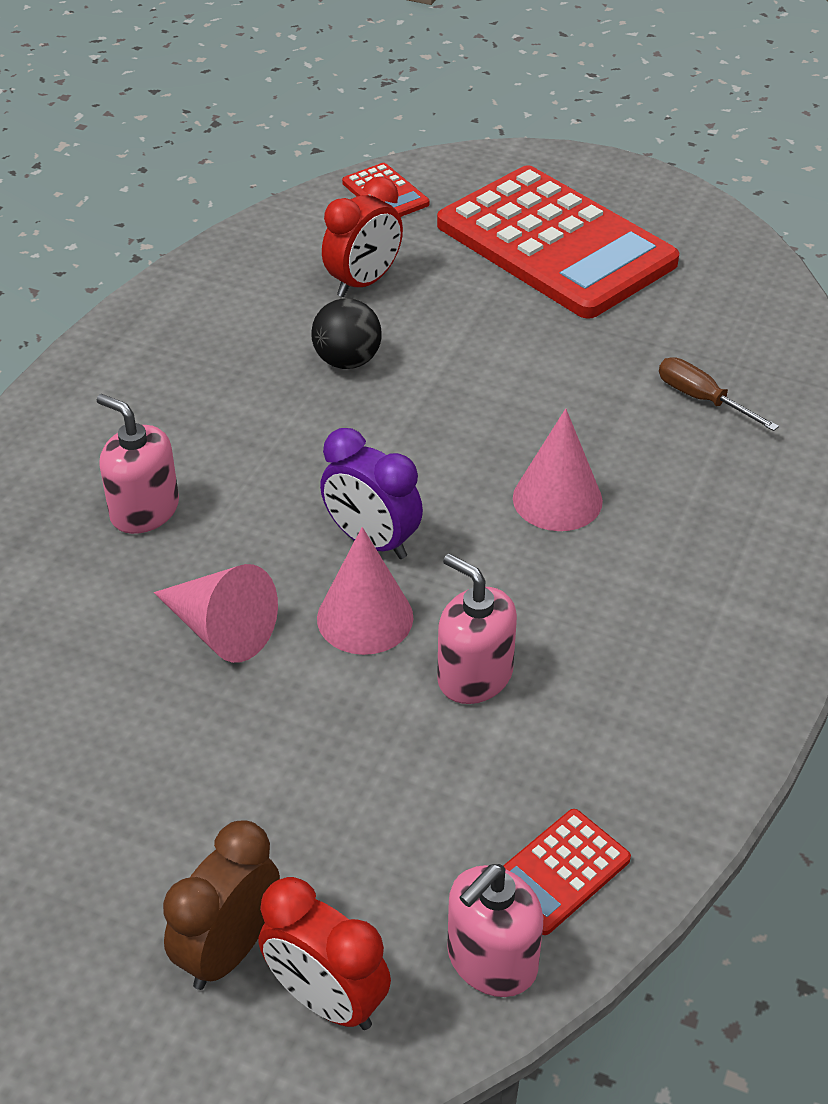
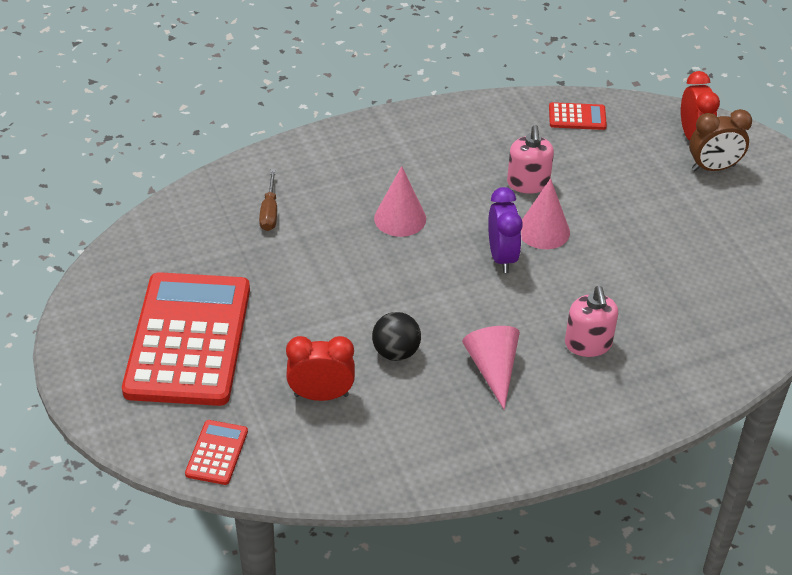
camera: 135 degrees left, 0 degrees up
pink cone [154,564,278,663] -> pink cone moved to [462,326,520,410]
pink soap dispenser [447,864,543,997] -> none

